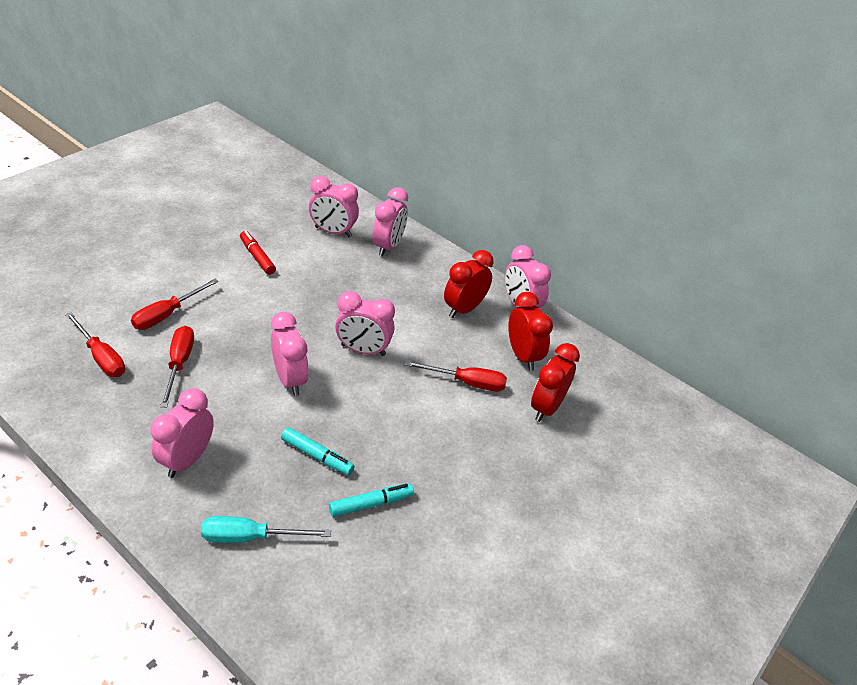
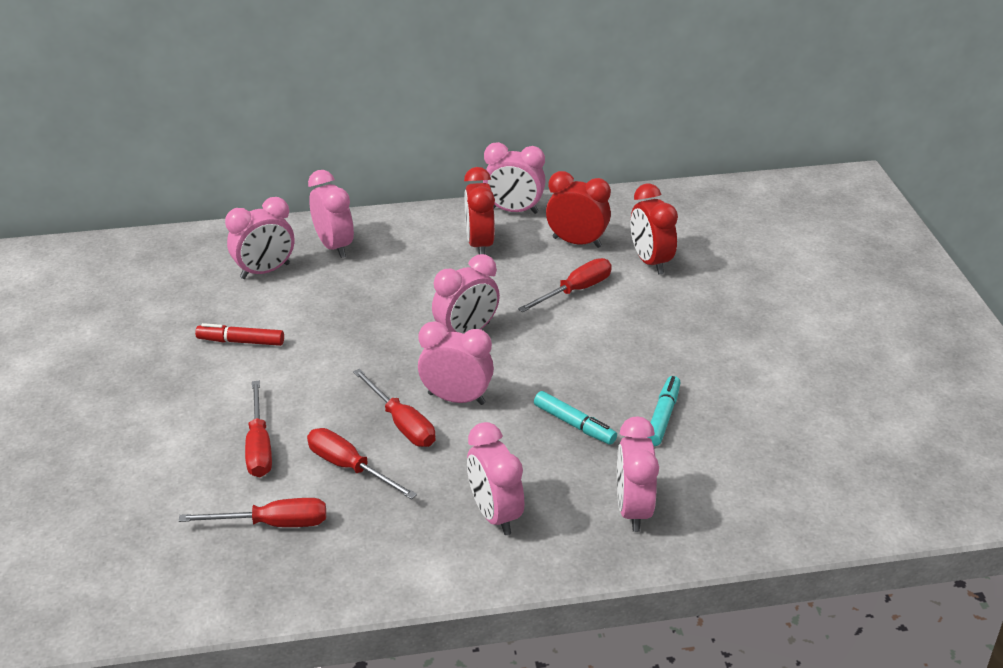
camera: 45 degrees left, 5 degrees down
turquoise screwdriver [201,516,331,543] -> pink clock [617,417,659,532]
turquoise marker [281,427,355,475] -> turquoise marker turned 60 degrees clockwise [534,391,617,445]
none -> red screwdriver [353,369,435,447]

